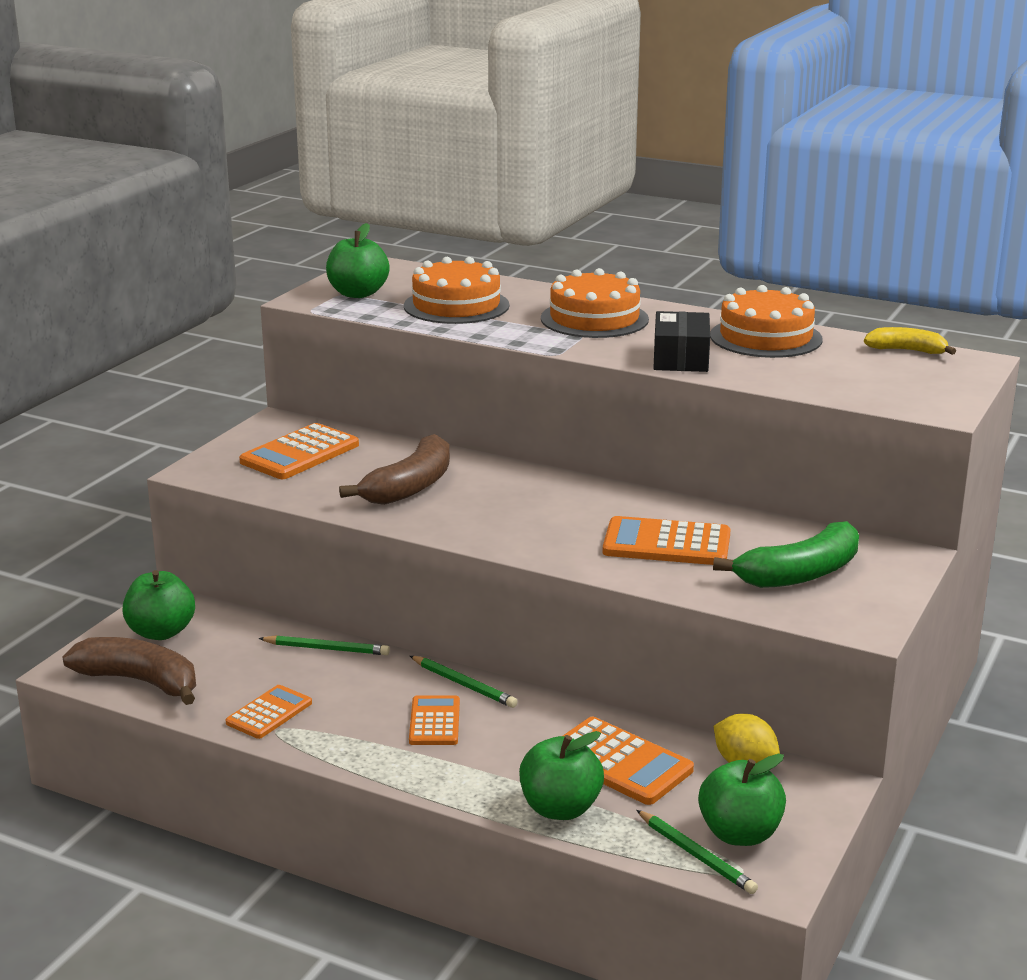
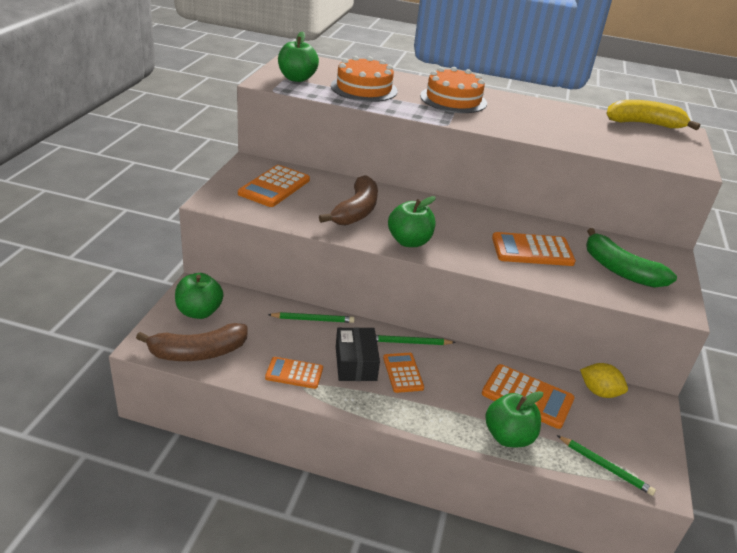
camera: 15 degrees left, 10 degrees up
brown banana [62,637,196,705] -> brown banana turned 150 degrees clockwise [136,323,247,361]
orange calculator [226,685,312,739] -> orange calculator turned 105 degrees counterclockwise [265,357,323,389]
green pencil [410,656,518,708] -> green pencil turned 150 degrees clockwise [376,335,456,345]
black box [653,311,710,372] -> black box moved to [336,327,380,381]
green apple [698,754,786,846] -> green apple moved to [388,196,436,247]
orange cake [710,285,823,358] -> none
green banana [713,521,859,588] -> green banana turned 90 degrees clockwise [586,228,677,288]
yellow banana [864,327,956,355] -> yellow banana [606,100,700,130], size x1.67

